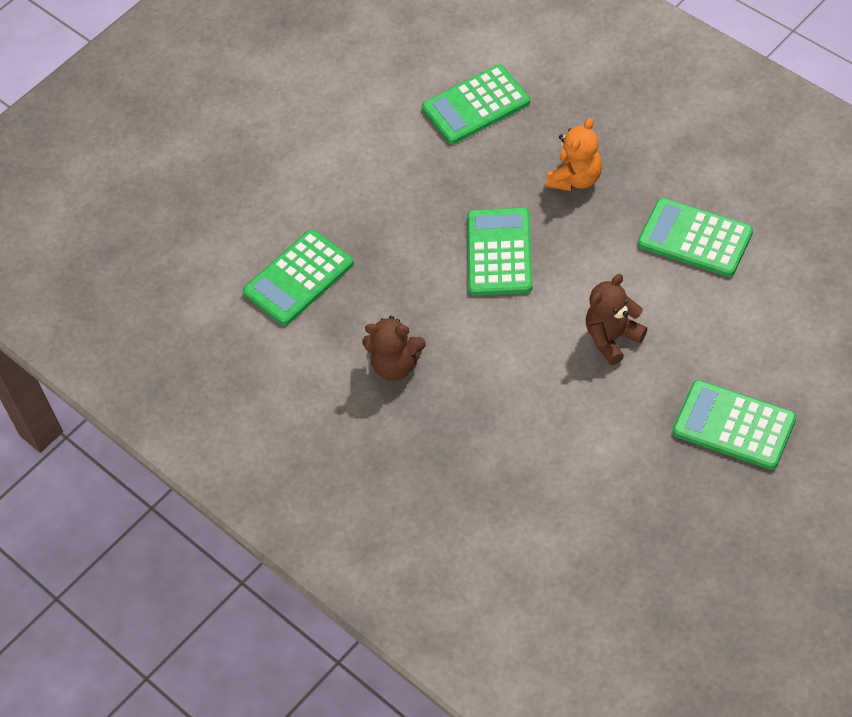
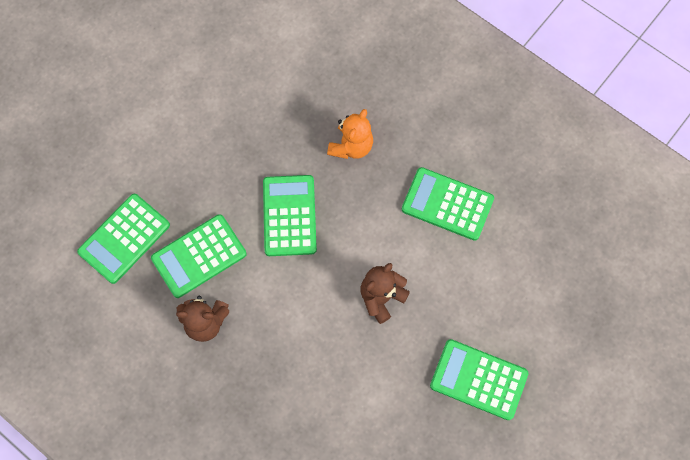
camera: 10 degrees left, 15 degrees up
green calculator [422,65,530,144] -> green calculator moved to [151,214,247,298]

